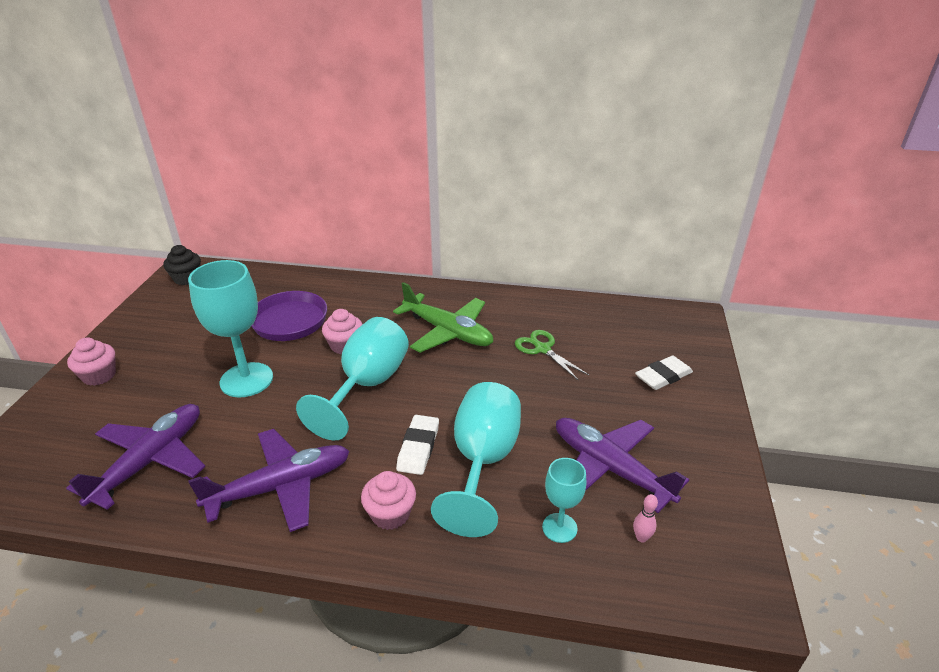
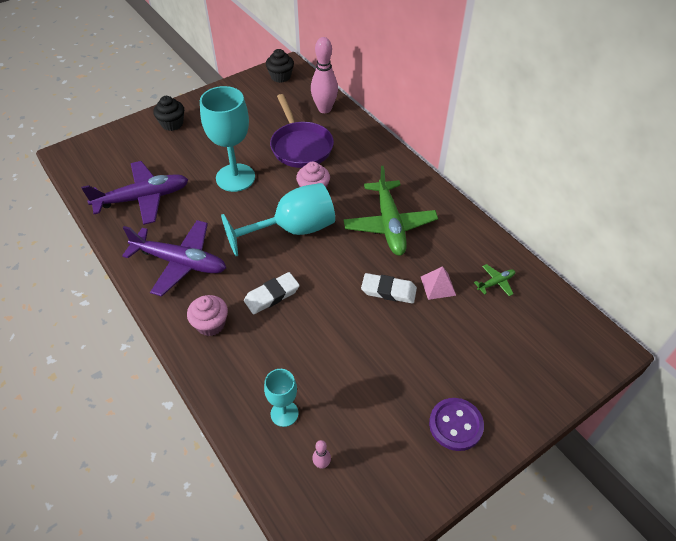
camera: 45 degrees right, 15 degrees up
pink cupcake [67,337,116,386] -> black cupcake [153,96,184,131]
turquoise goblet [431,382,521,537] -> none
green scissors [515,330,589,380] -> pink pyramid [421,266,456,300]
purple plane [556,418,689,513] -> none
white eraser [635,355,693,390] -> white eraser moved to [361,273,417,304]
none -> pink bowling pin [311,37,338,113]
none -> purple button [429,398,484,451]
none -> green plane [474,264,515,296]

